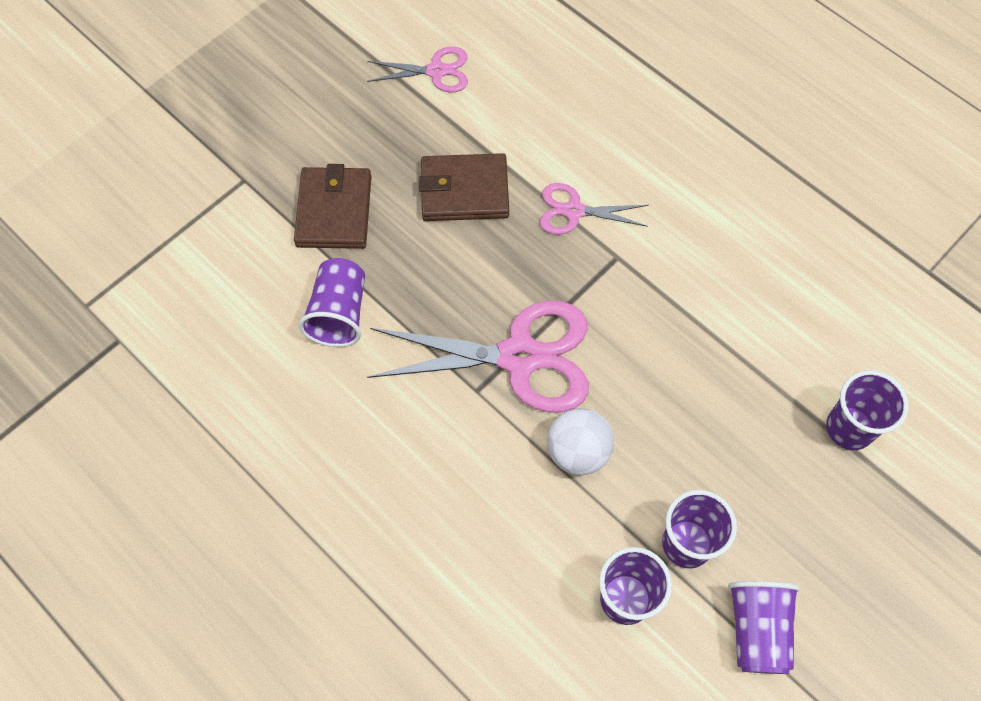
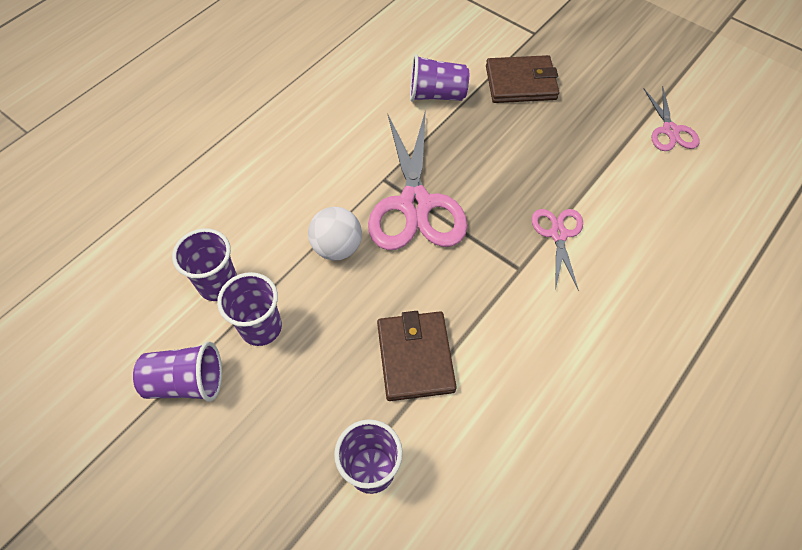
camera: 85 degrees right, 5 degrees down
brown wallet [419,153,509,221] -> brown wallet moved to [377,311,457,401]

